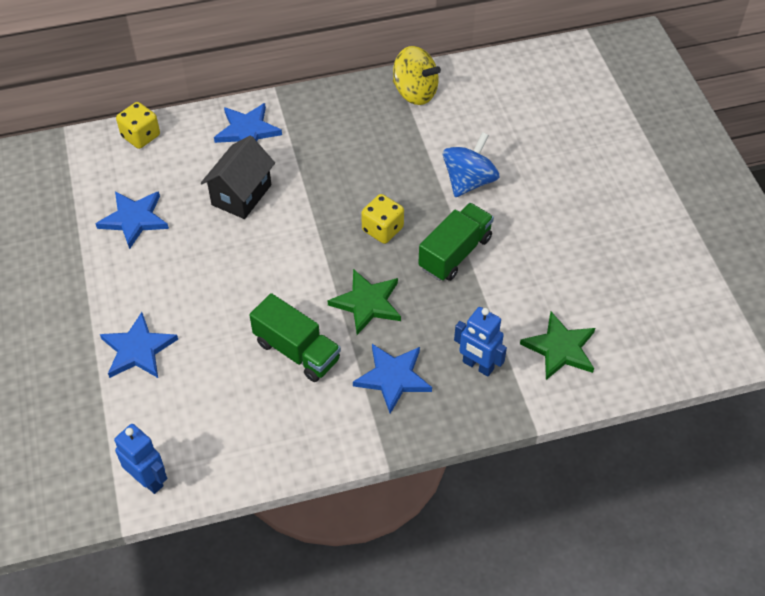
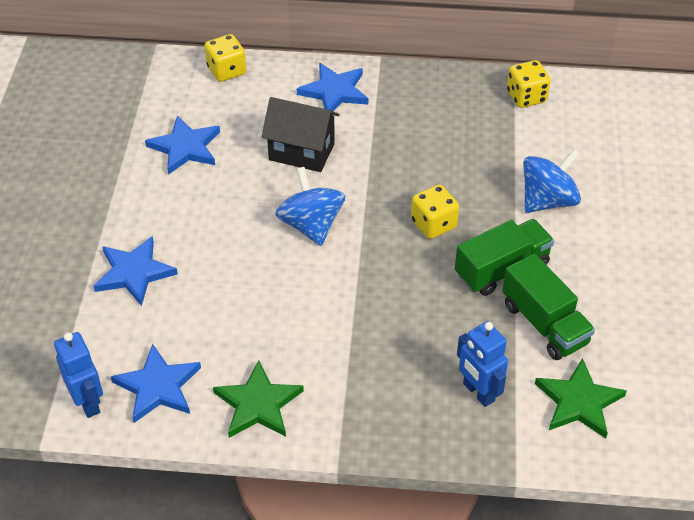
camera: 20 degrees right, 5 degrees down
black house [201,136,275,219] -> black house turned 60 degrees clockwise [262,97,339,172]
green truck [250,293,341,382] -> green truck moved to [502,253,595,360]
green star [327,269,401,335] -> green star moved to [213,360,304,438]
blue star [353,344,432,414] -> blue star moved to [111,344,201,423]
yellow spinning top [393,46,441,105] -> yellow dice [507,60,551,108]
none -> blue spinning top [275,167,345,246]

